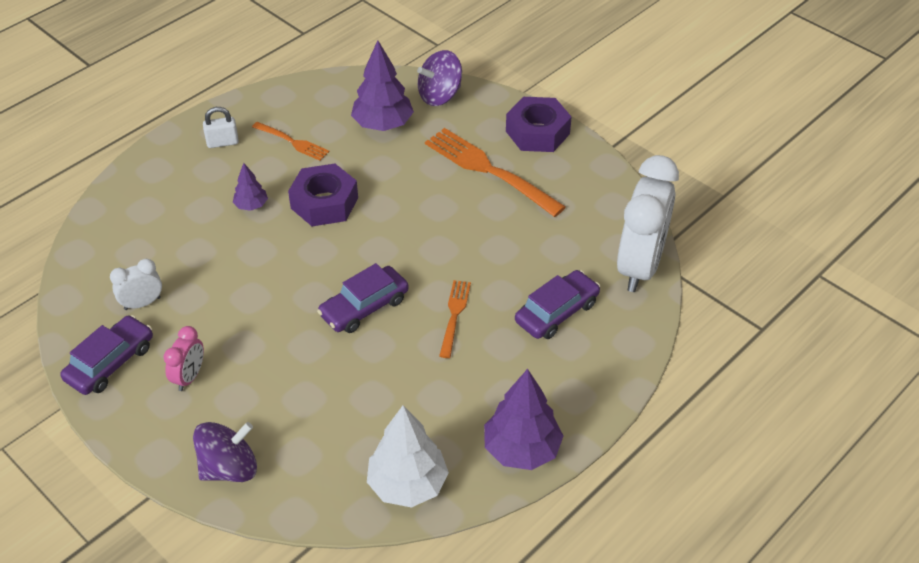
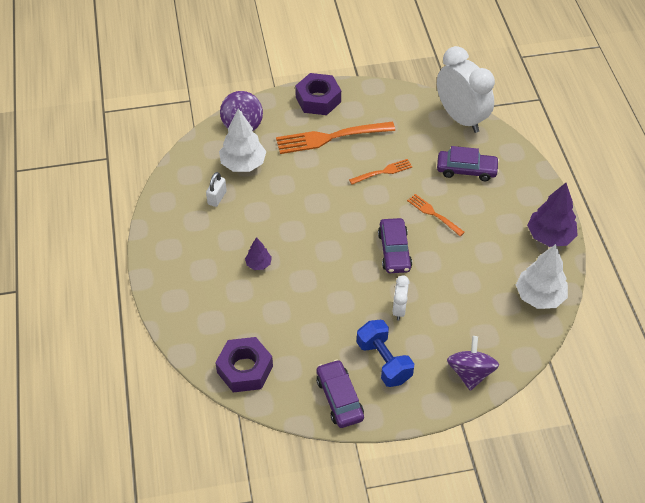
camera: 55 degrees left, 5 degrees up
white clock [110,259,162,310] -> white clock moved to [392,275,410,321]
pink clock [164,326,204,391] -> blue dumbbell [357,320,414,387]
white padlock [203,107,239,148] -> white padlock moved to [206,172,227,207]
orange fork [252,122,330,161] -> orange fork moved to [349,159,412,184]
purple nut [288,164,358,226] -> purple nut moved to [215,337,273,392]
purple tree [351,40,414,131] -> white tree [219,108,266,172]
purple car [515,270,600,339] -> purple car turned 105 degrees clockwise [437,146,499,181]

